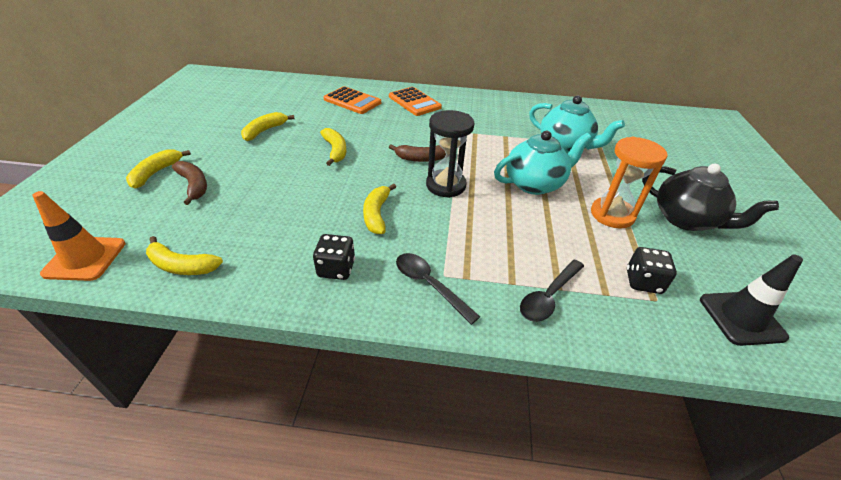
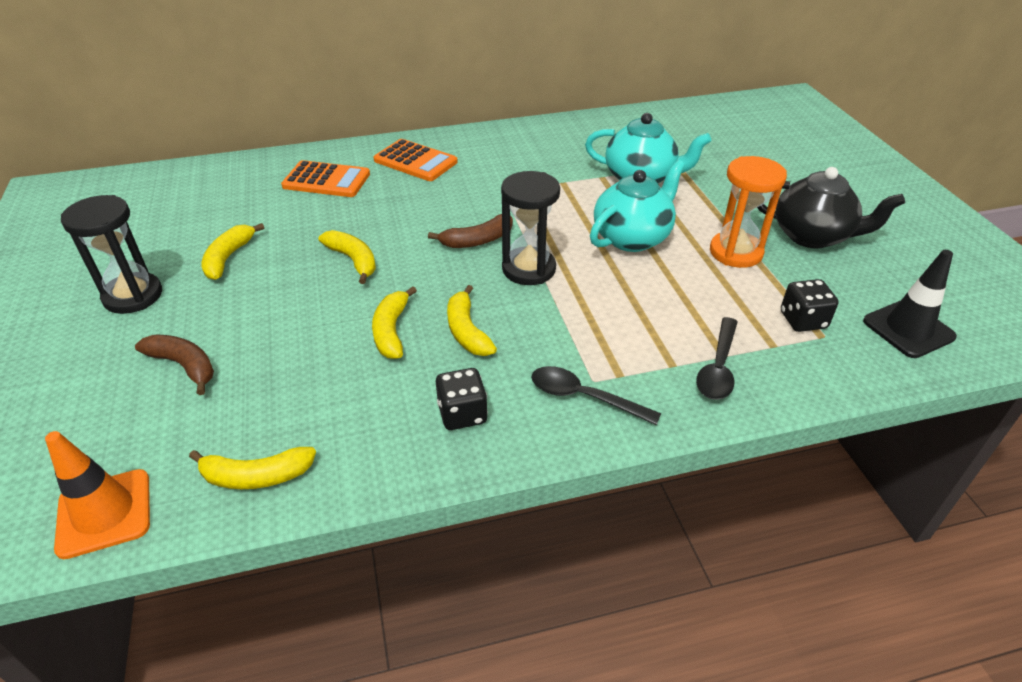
camera: 20 degrees left, 0 degrees up
yellow banana [126,149,191,189] -> yellow banana moved to [372,286,417,359]
none -> black hourglass [61,195,162,314]

